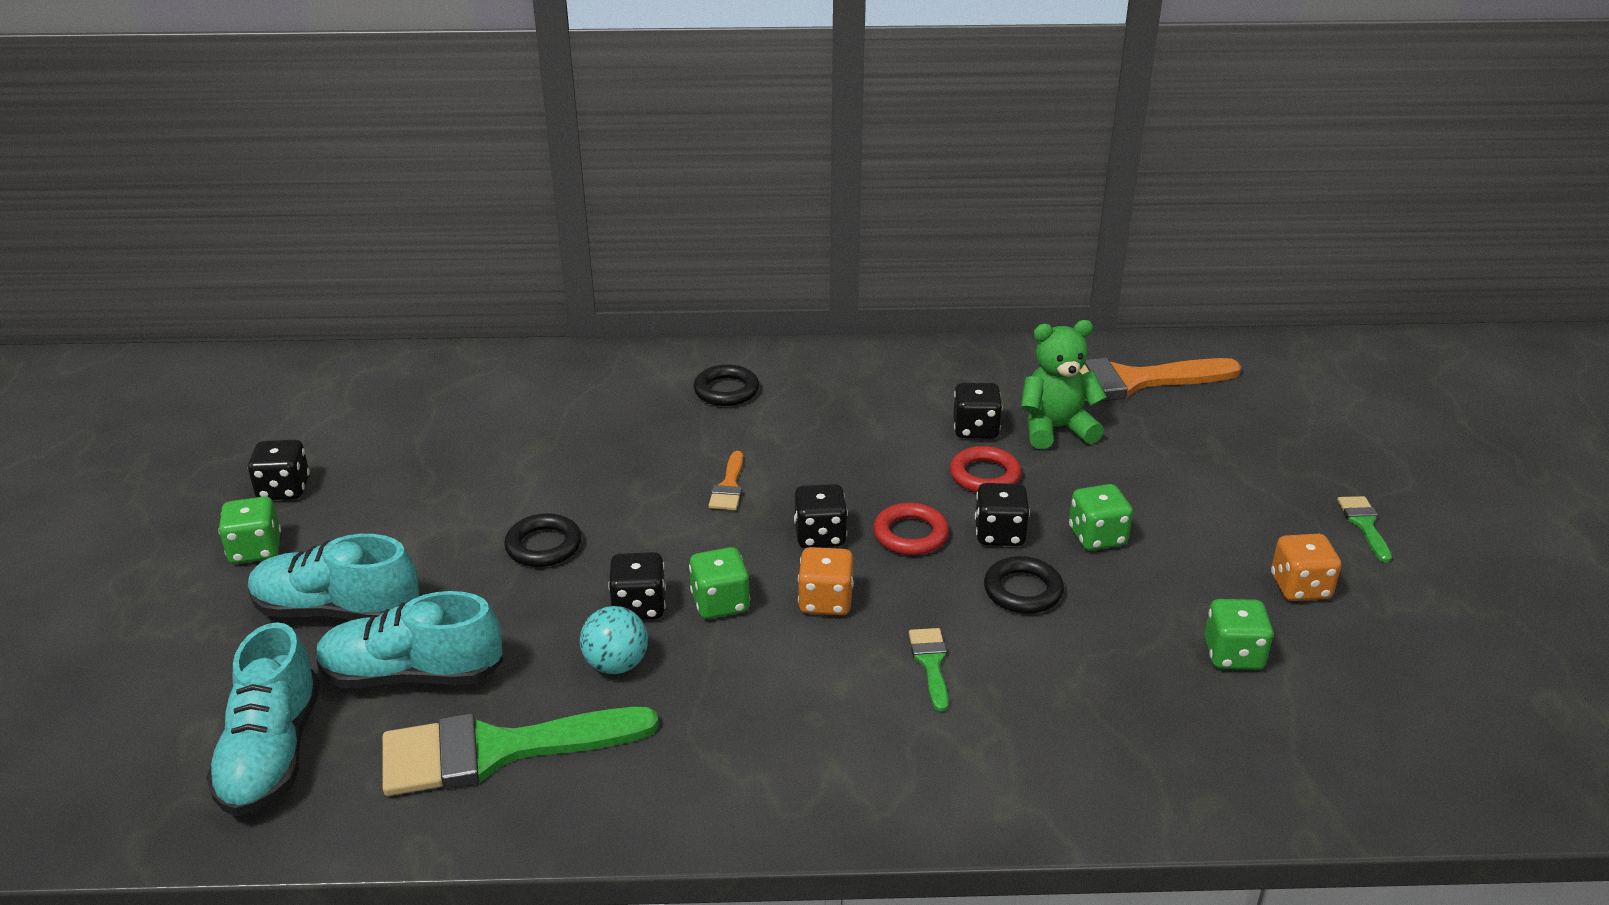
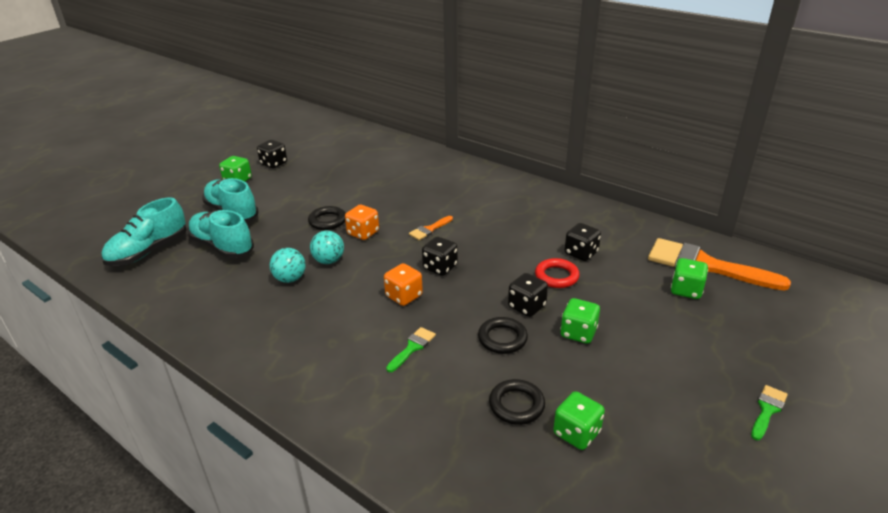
camera: 40 degrees right, 0 degrees up
green brush [382,707,659,796] -> none
black dice [608,552,666,620] -> turquoise ball [310,231,344,264]
green dice [689,547,750,619] -> green dice moved to [671,258,708,299]
black ring [694,364,759,406] -> black ring moved to [489,379,545,425]
red ring [873,503,949,555] -> none
green teddy bear [1021,320,1107,449] -> none
orange dice [1271,534,1341,601] -> orange dice moved to [345,205,379,240]

